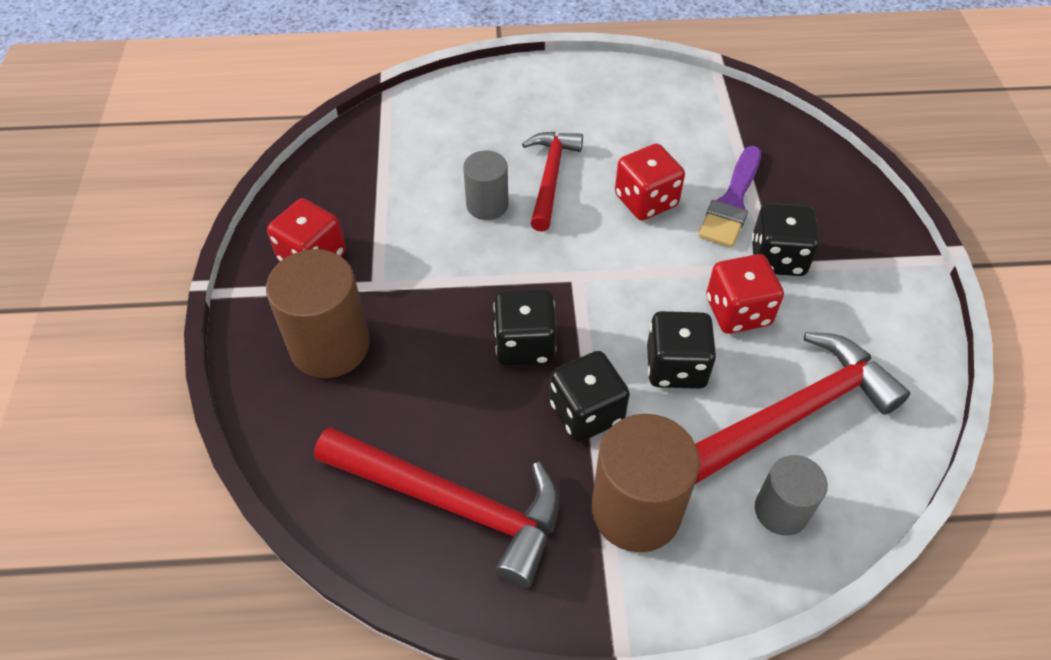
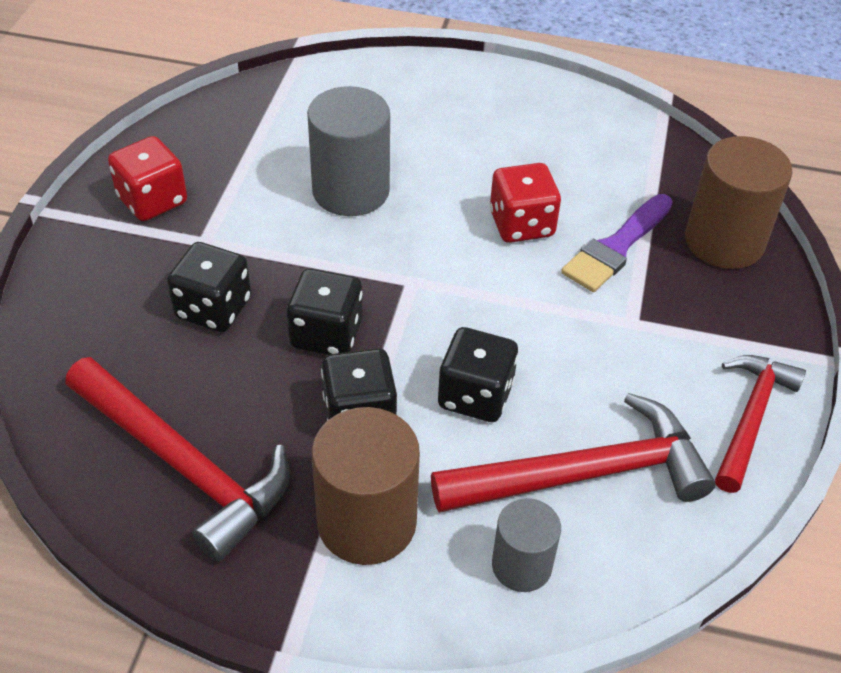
camera: 15 degrees right, 5 degrees down
brown cylinder [266,249,370,378] -> brown cylinder moved to [685,136,793,269]
grey cylinder [463,150,508,220] -> grey cylinder [307,86,390,216], size x1.68
red hammer [522,132,583,232] -> red hammer moved to [715,355,806,493]
red dice [706,254,784,334] -> none
black dice [752,203,819,276] -> black dice moved to [167,242,251,332]

